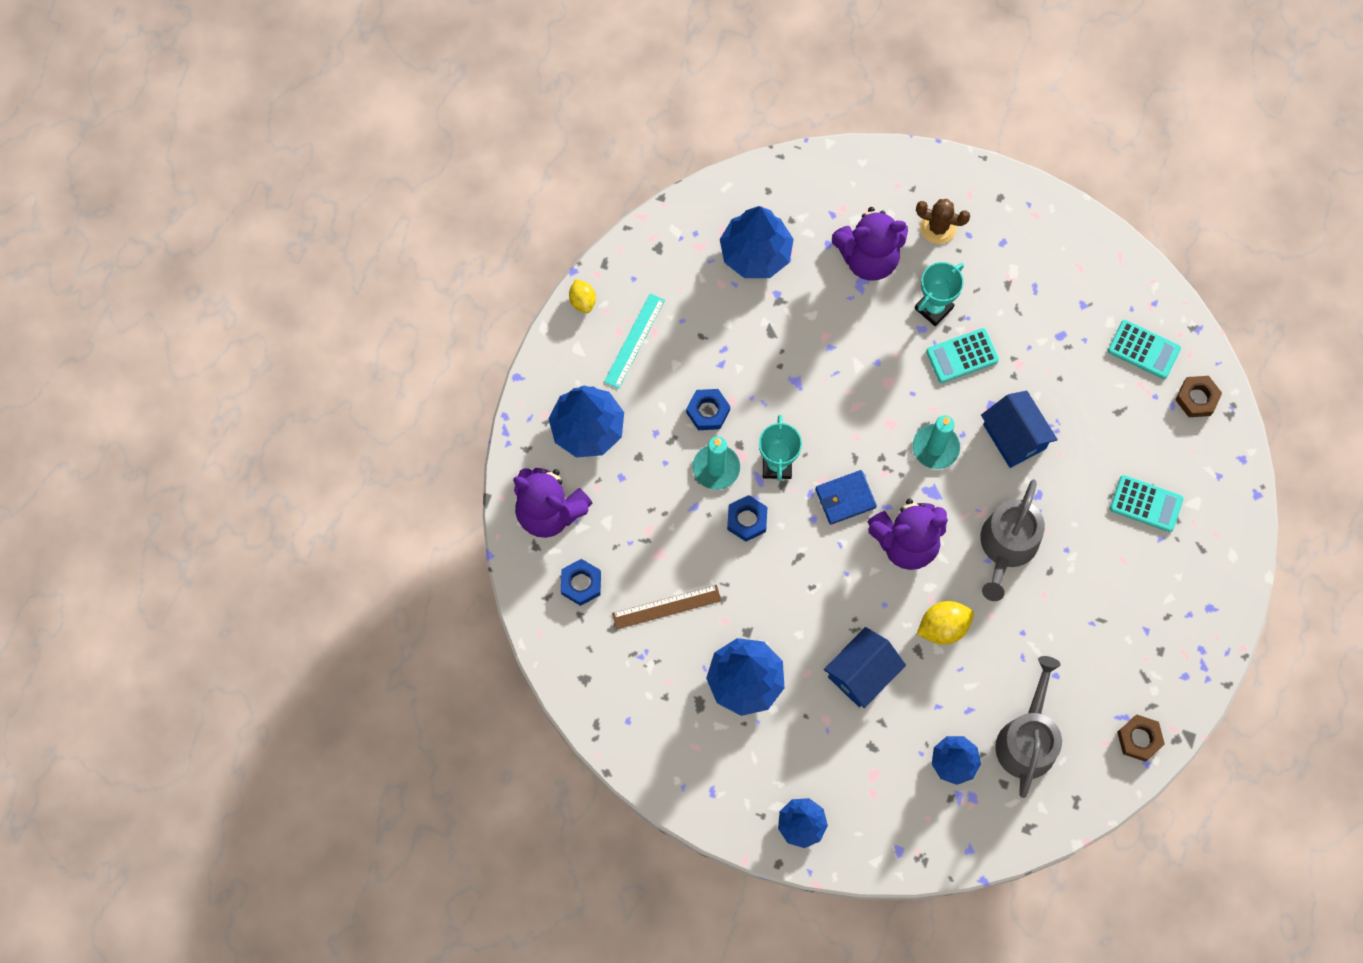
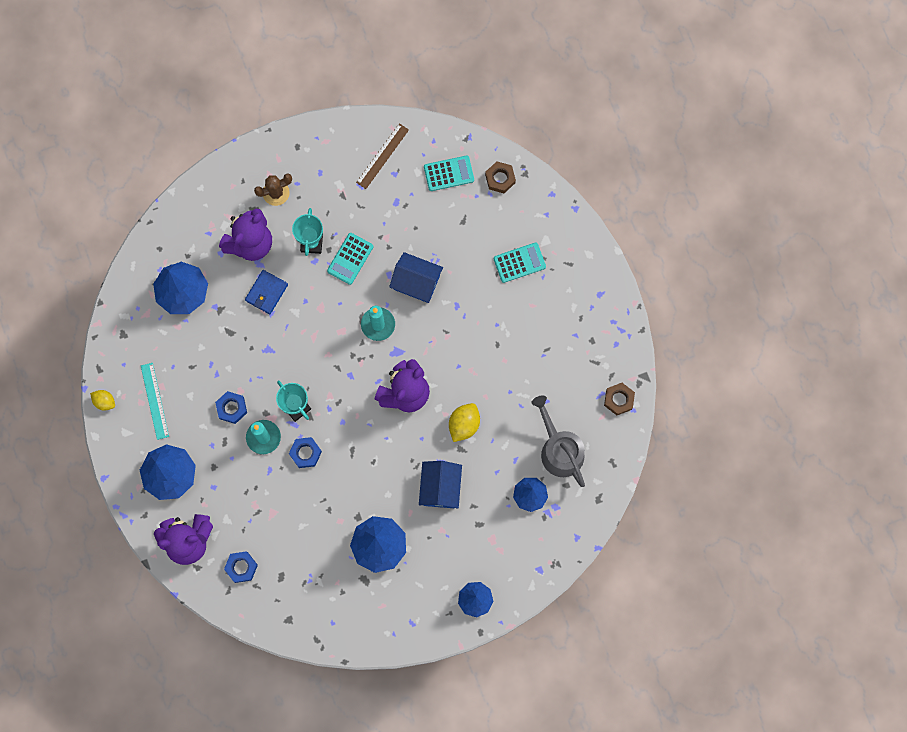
camera: 40 degrees left, 5 degrees up
brown ruler [612,585,721,629] -> brown ruler moved to [356,123,409,189]
blue wallet [815,470,877,525] -> blue wallet moved to [245,270,288,314]
grey watering can [980,479,1045,601] -> none

